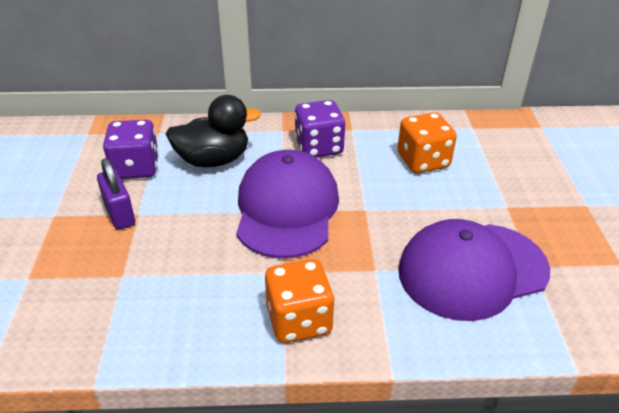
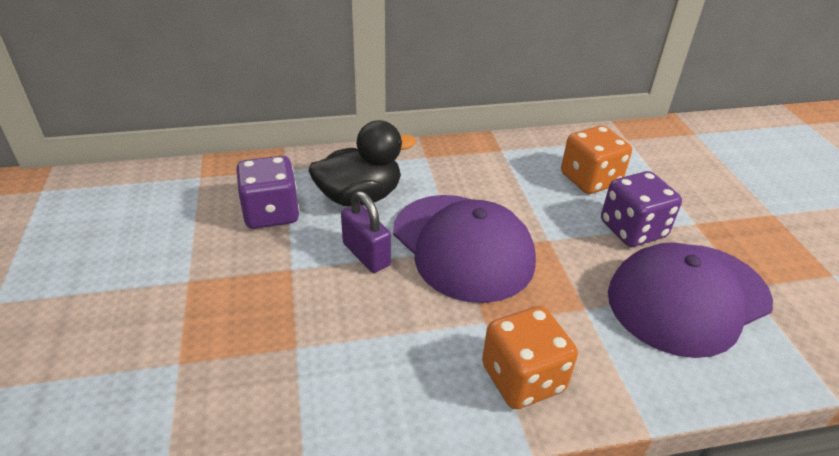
camera: 10 degrees left, 0 degrees up
purple padlock [97,158,135,230] -> purple padlock moved to [341,191,391,273]
purple cap [236,150,339,258] -> purple cap turned 150 degrees clockwise [393,195,536,303]
purple dice [295,100,345,157] -> purple dice moved to [601,171,682,247]

